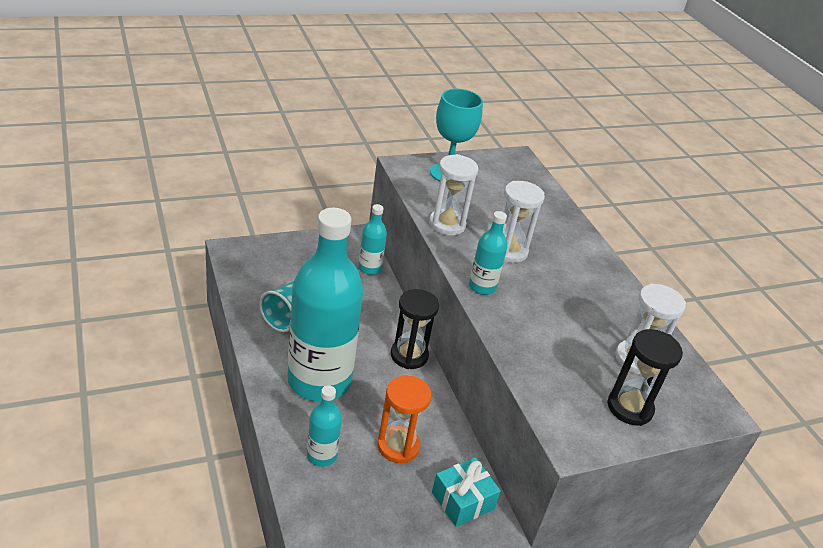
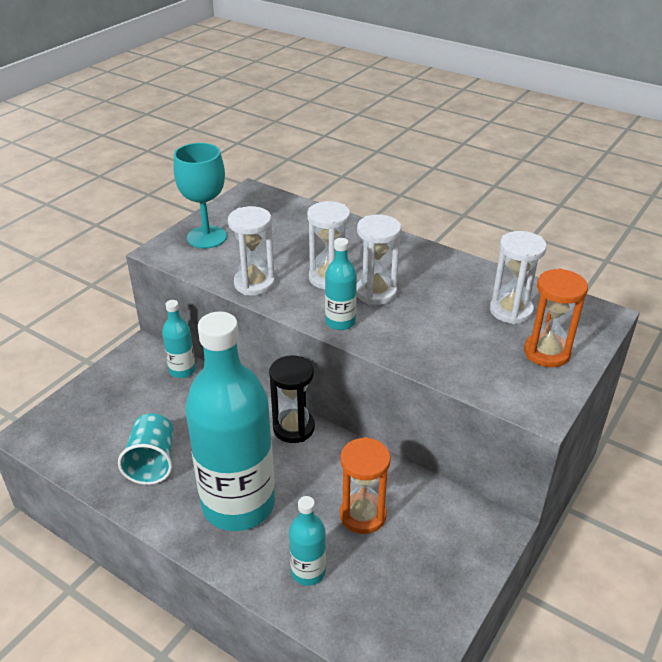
camera: 30 degrees left, 0 degrees up
turquoise gift [432,457,501,527] -> none
black hourglass [607,329,683,426] -> orange hourglass [524,268,588,367]
none -> white hourglass [356,215,401,305]

